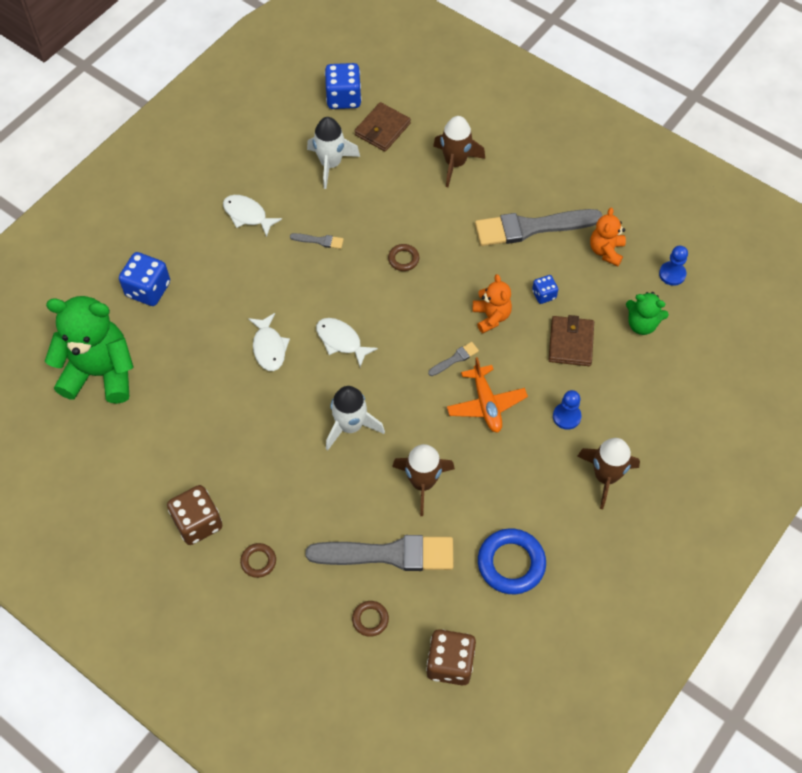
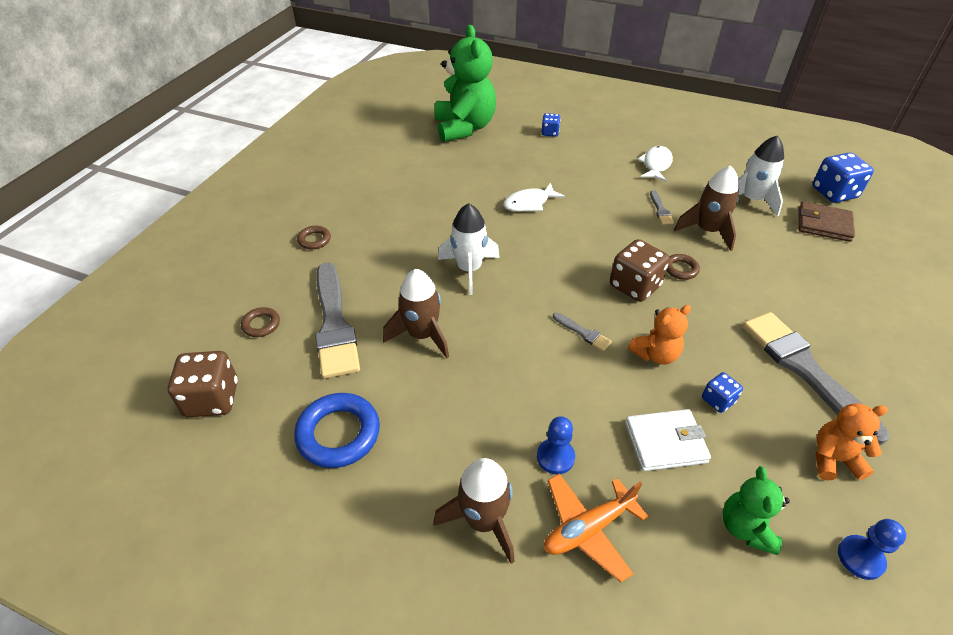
camera: 75 degrees right, 15 degrees down
blue dice [119,252,170,306] -> blue dice [541,113,561,137], size x0.54
brown dice [167,485,223,545] -> brown dice moved to [610,239,670,302]
white fish [316,318,378,367] -> none
brown rocket [433,116,485,187] -> brown rocket moved to [674,165,739,251]
orange plane [447,357,528,433] -> orange plane moved to [544,473,648,583]
brown wallet [549,315,594,366] -> white wallet [625,409,711,471]

